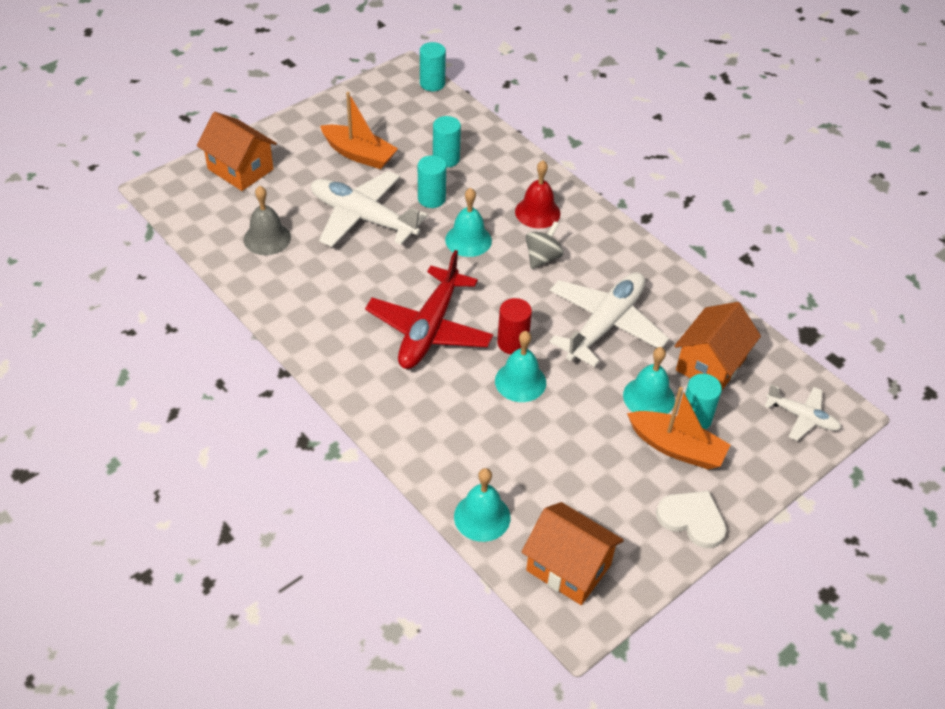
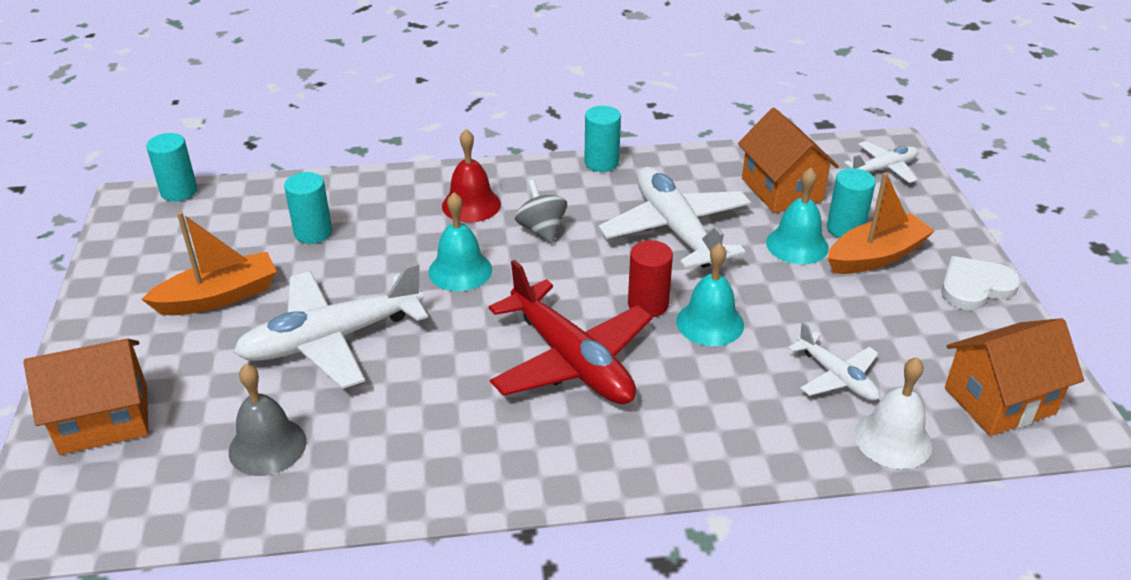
camera: 55 degrees left, 10 degrees down
turquoise cylinder [418,155,446,208] -> turquoise cylinder moved to [584,106,621,172]
turquoise bell [454,468,510,542] -> white bell [854,357,932,469]
none -> white plane [788,322,880,401]

